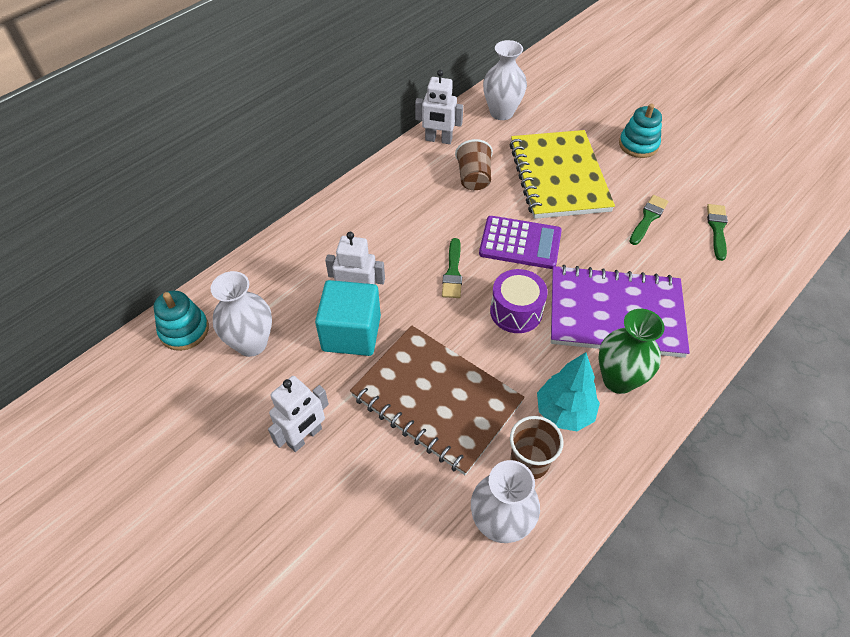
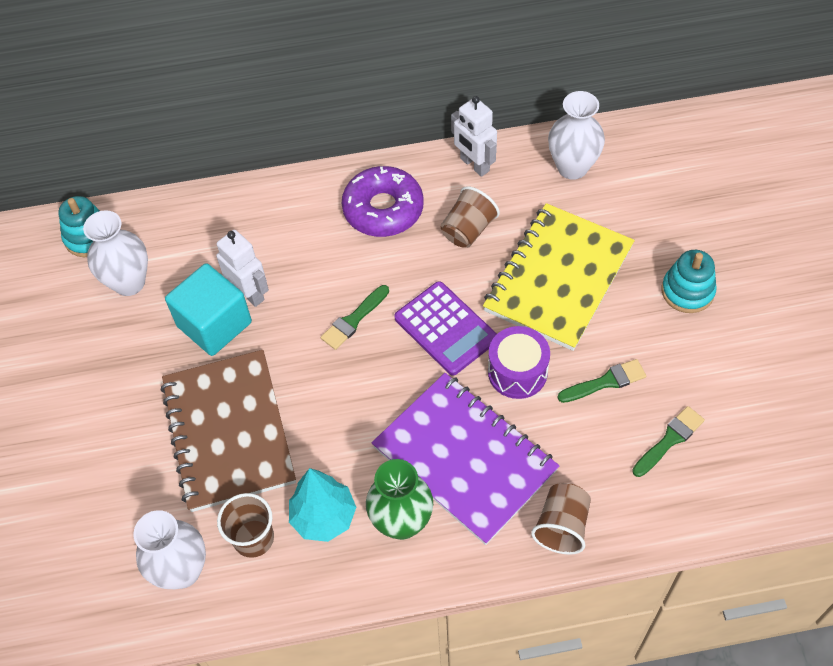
camera: 40 degrees right, 5 degrees up
white robot [268,376,329,452] -> none
purple drum [490,269,548,333] -> purple drum moved to [488,326,550,399]
none -> purple donut [342,166,424,237]
none -> brown cup [531,483,591,555]

